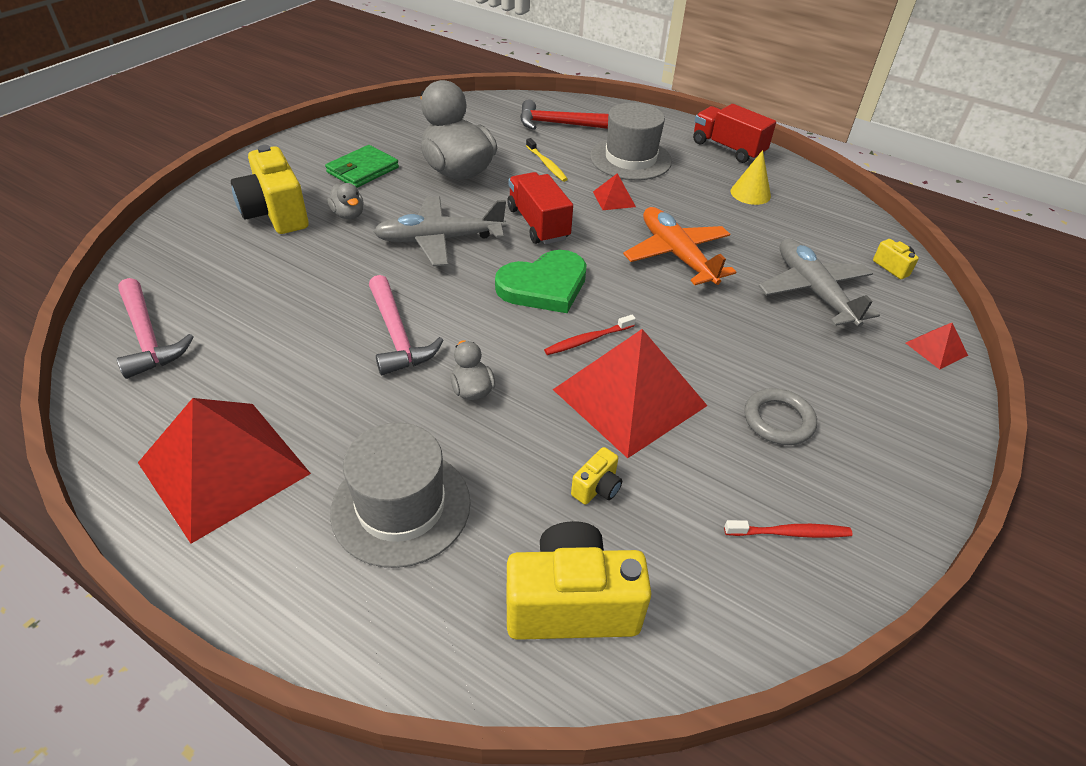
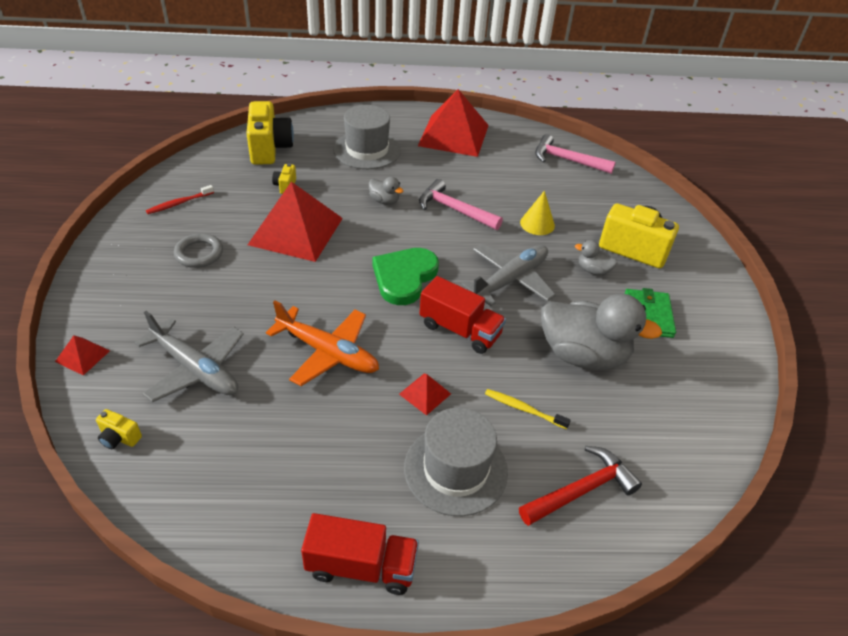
camera: 145 degrees right, 0 degrees up
yellow camera [507,521,652,640] -> yellow camera turned 60 degrees counterclockwise [246,101,294,165]
red toothbrush [544,315,636,355] -> none
yellow cone [731,150,771,205] -> yellow cone moved to [520,191,555,235]

